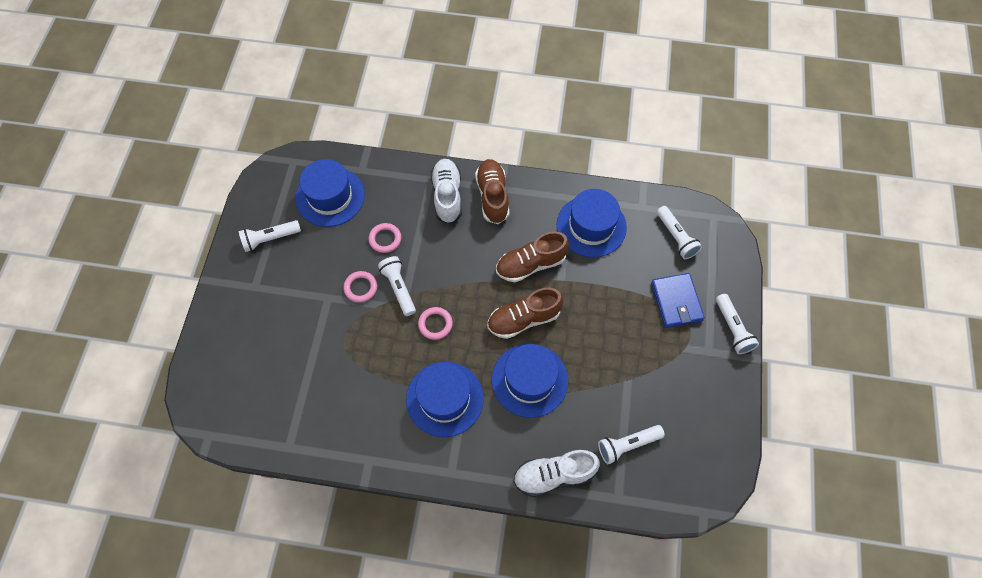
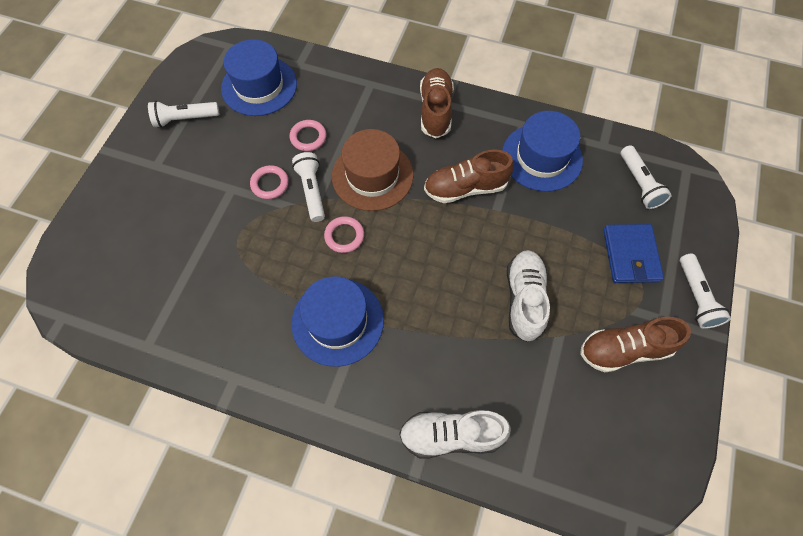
camera: 10 degrees right, 0 degrees up
white shoe [431,159,462,224] -> white shoe moved to [507,250,550,342]
brown shoe [487,288,563,339] -> brown shoe moved to [580,317,691,373]
blue hat [492,344,568,418] -> none
white flashlight [598,425,665,464] -> none
none -> brown hat [332,129,414,211]

